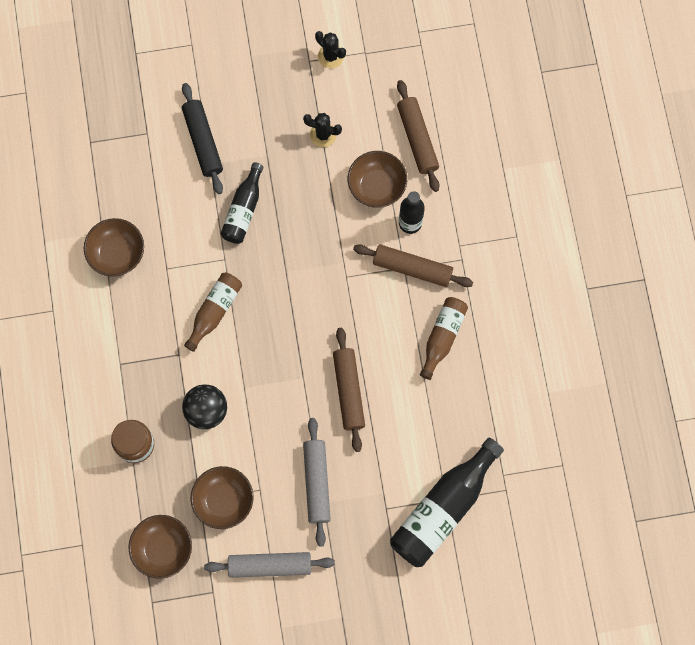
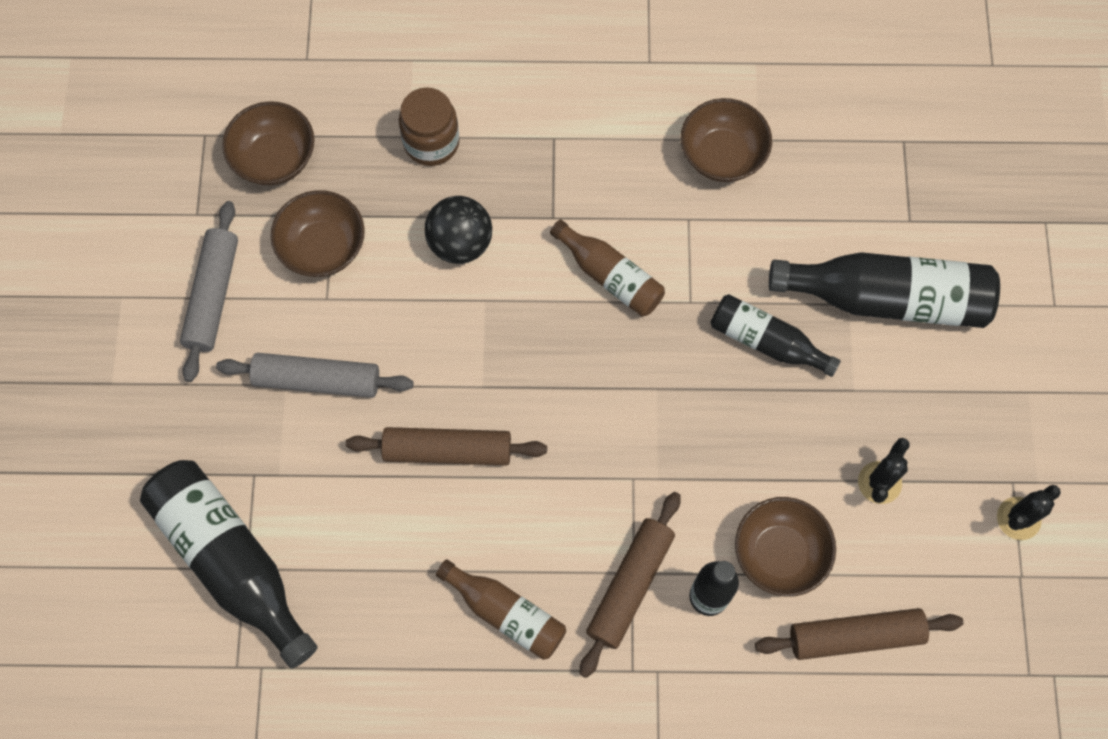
camera: 100 degrees right, 5 degrees down
black rolling pin [182,83,223,194] -> black bottle [768,252,1000,328]

